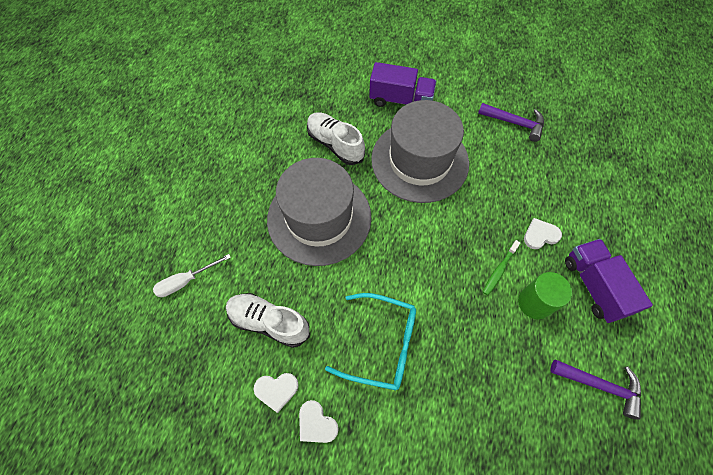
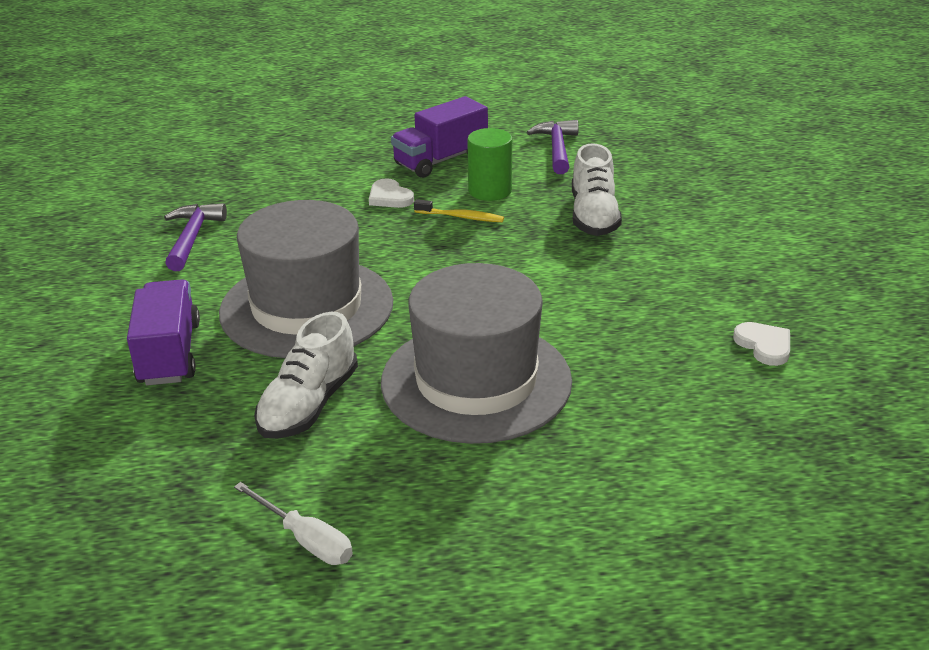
camera: 110 degrees left, 30 degrees down
white screwdriver [153,254,231,297] -> white screwdriver moved to [234,482,353,565]
white shoe [226,293,310,348] -> white shoe moved to [572,143,622,236]
white heart [299,400,339,443] -> none
turquoise glasses [325,293,416,390] -> none
green toothbrush [483,240,520,295] -> yellow toothbrush [414,199,504,222]

